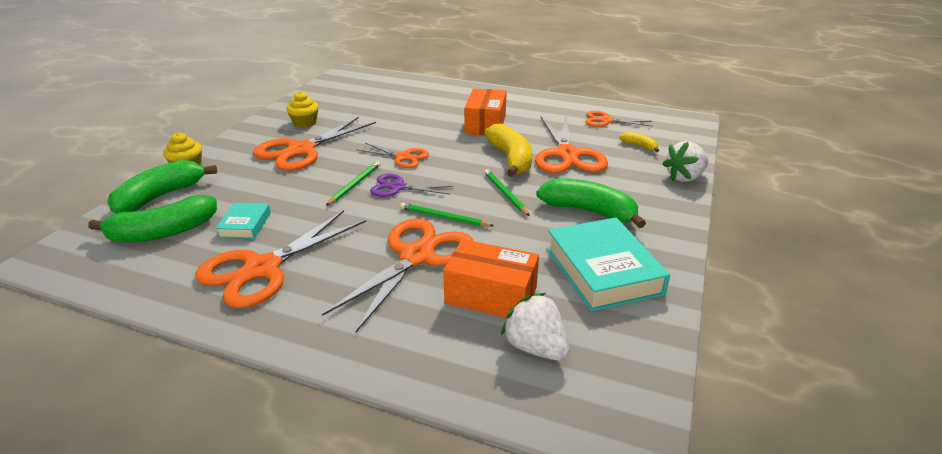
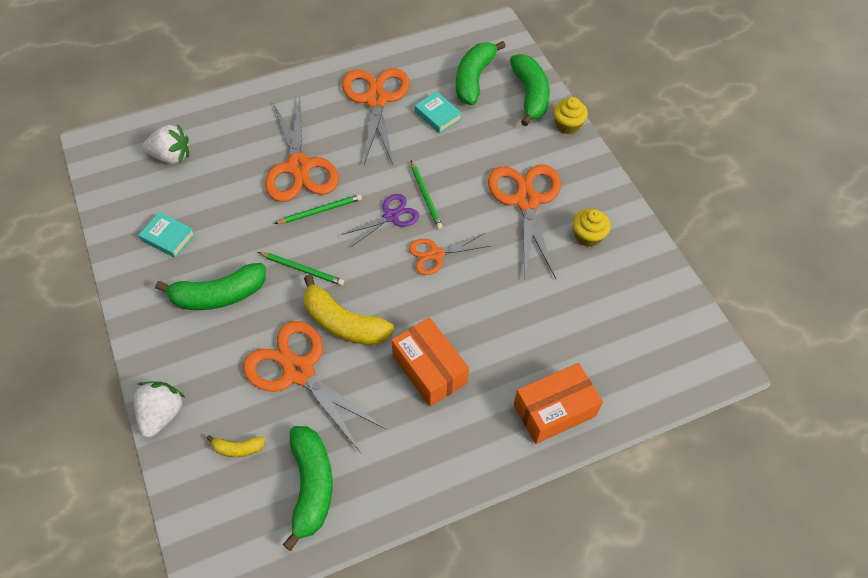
camera: 135 degrees right, 25 degrees up
orange box [443,239,539,318] -> orange box moved to [514,363,603,444]
turquoise book [547,217,670,312] -> turquoise book [139,212,195,258], size x0.51
orange scissors [585,111,653,127] -> green banana [283,426,333,551]

